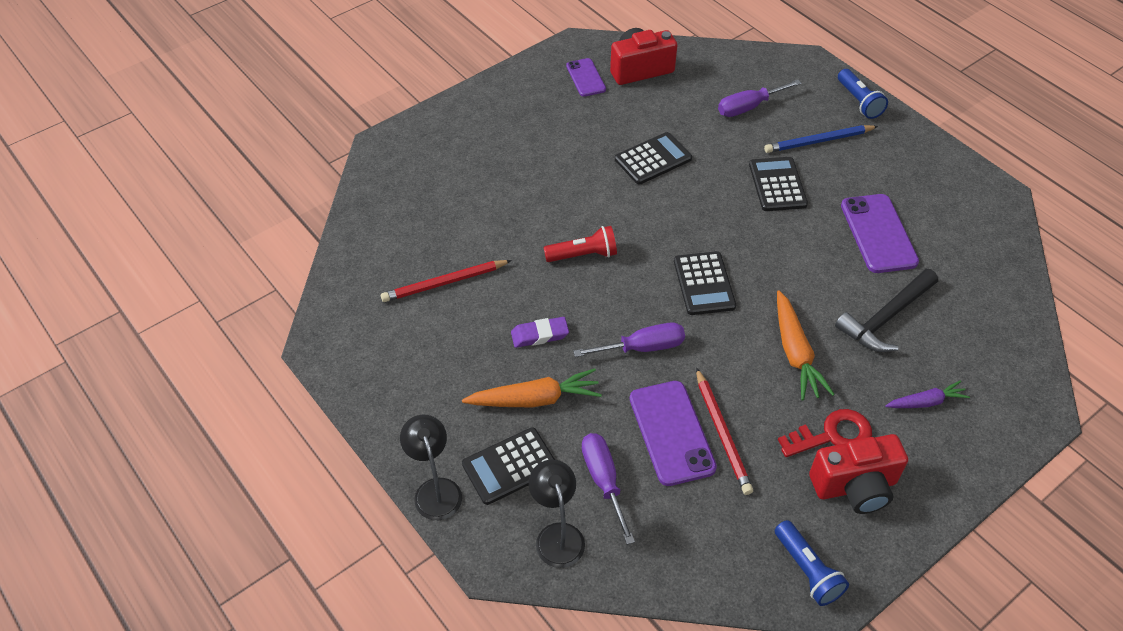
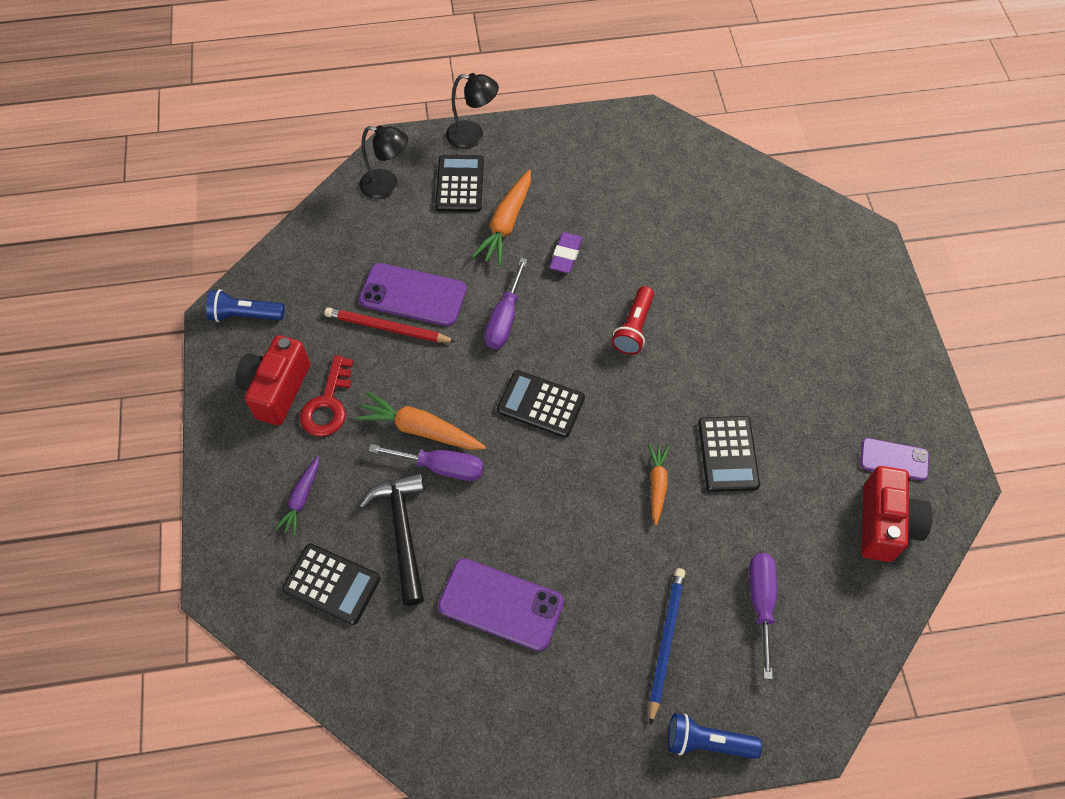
camera: 120 degrees right, 10 degrees up
red pencil [381,260,512,302] -> none
purple screwdriver [582,433,635,545] -> purple screwdriver moved to [368,444,484,481]
black calculator [749,157,808,211] -> black calculator moved to [282,543,381,625]
none -> orange carrot [648,444,669,525]

